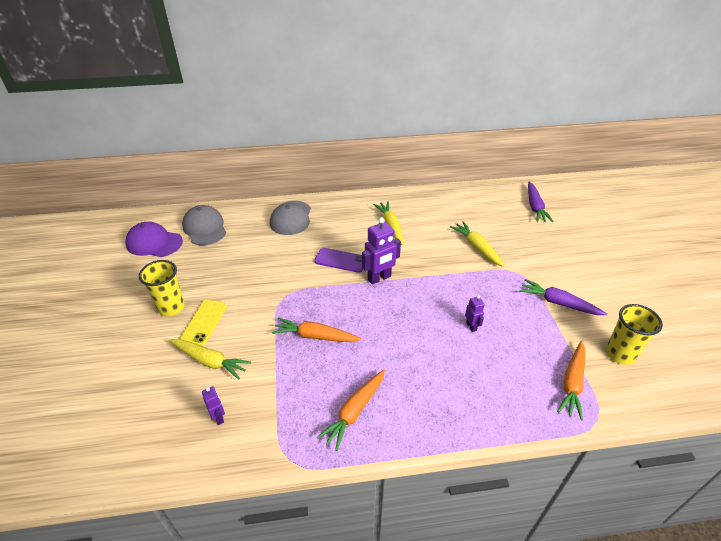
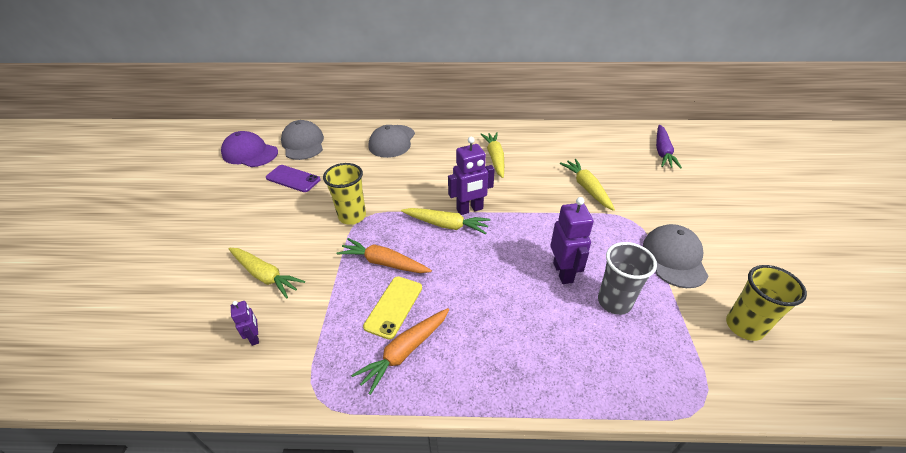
camera: 10 degrees right, 0 degrees up
yellow cup [139,260,185,316] -> yellow cup moved to [323,163,366,225]
yellow phone [180,300,227,346] -> yellow phone moved to [363,276,422,340]
purple phone [314,248,363,273] -> purple phone moved to [266,165,321,192]
purple robot [465,295,485,332] -> purple robot [550,197,594,284], size x1.85
purple carrot [520,279,607,315] -> grey cap [643,224,709,288]
orange carrot [557,341,585,420] -> none
none -> yellow carrot [401,208,491,234]
none -> grey cup [598,242,657,315]

